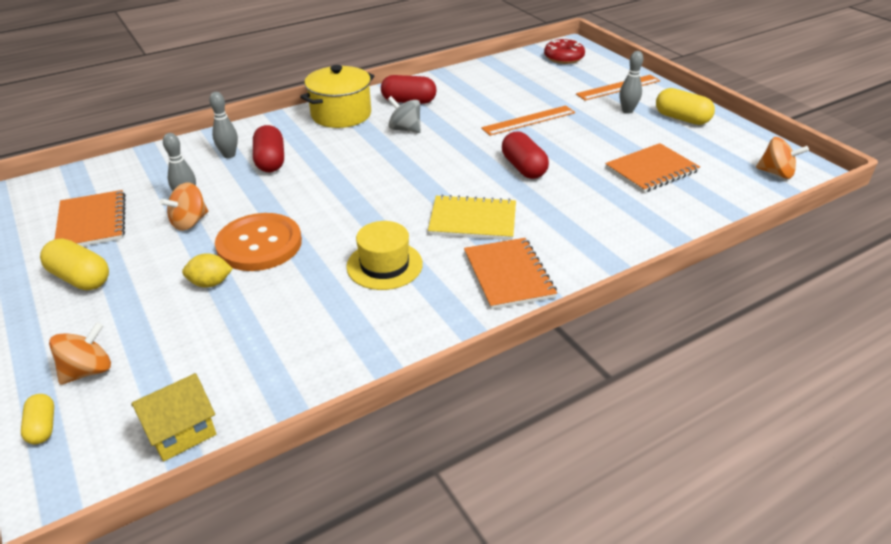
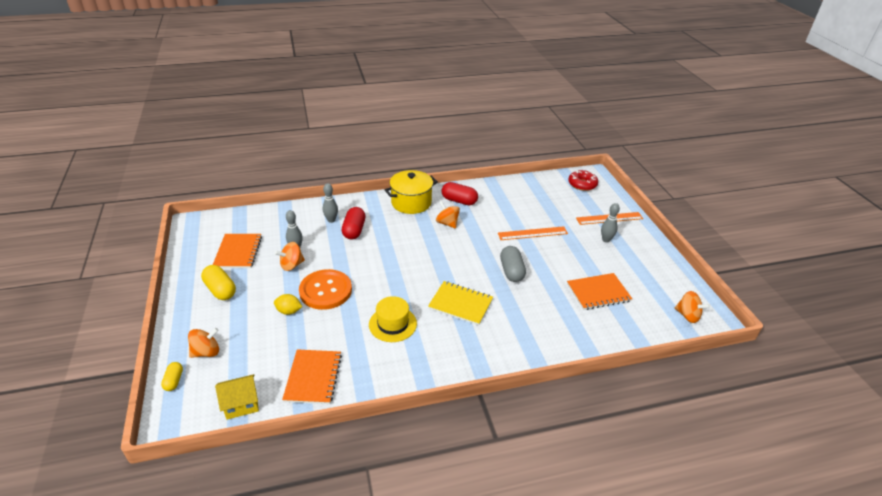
camera: 15 degrees right, 0 degrees up
grey spinning top [388,96,421,133] -> orange spinning top [436,201,460,229]
orange notebook [464,238,557,310] -> orange notebook moved to [282,349,342,404]
red capsule [502,132,549,179] -> grey capsule [500,246,526,282]
yellow capsule [656,88,715,125] -> none

